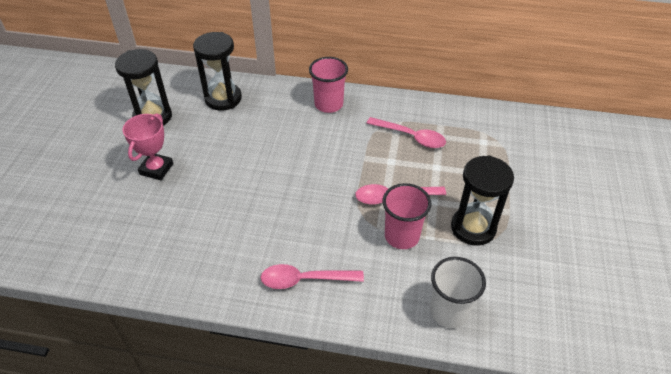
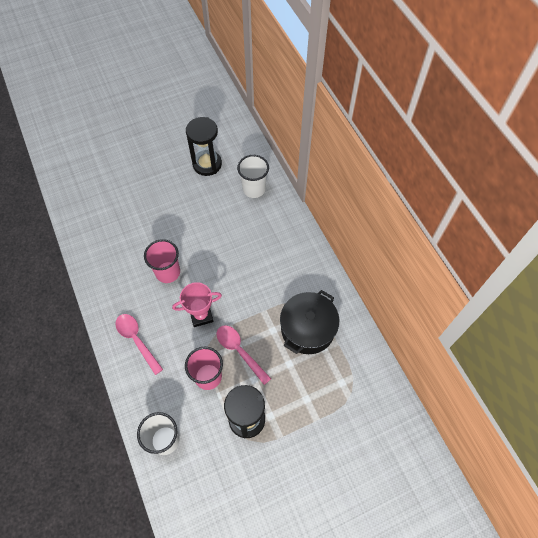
camera: 55 degrees right, 15 degrees up
pink trophy [123,113,173,180] -> pink trophy moved to [172,282,222,327]
black hourglass [193,32,242,111] -> white cup [237,155,269,198]
pink cup [309,57,348,113] -> pink cup moved to [144,239,180,283]
pink spoon [367,117,446,148] -> black pot [280,290,339,354]

